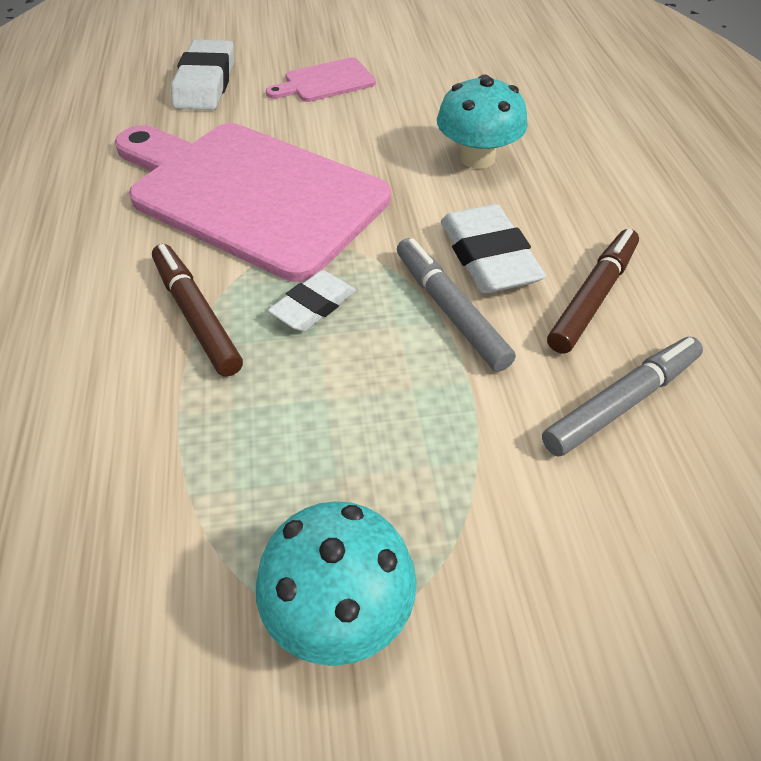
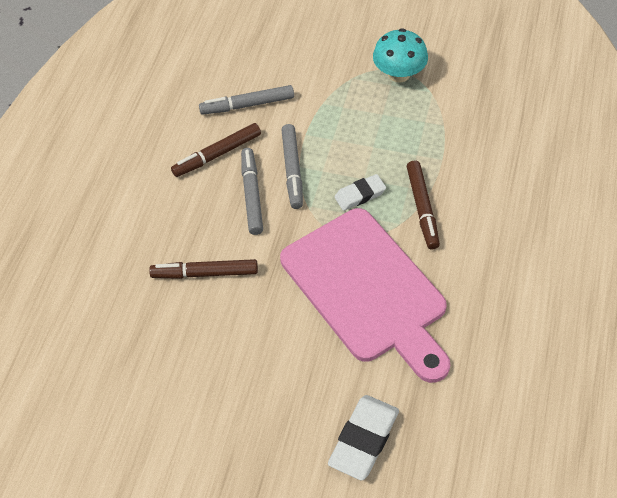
camera: 155 degrees left, 5 degrees up
pink cutting board [266,57,376,102] -> none
turquoise mushroom [437,75,528,169] -> brown marker [149,259,258,279]
white eraser [441,204,546,293] -> grey marker [241,148,263,235]

